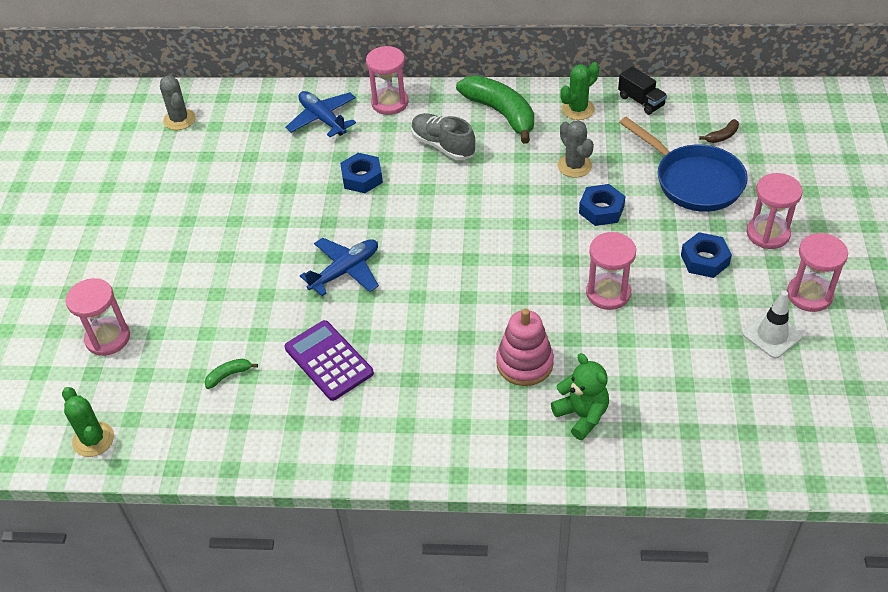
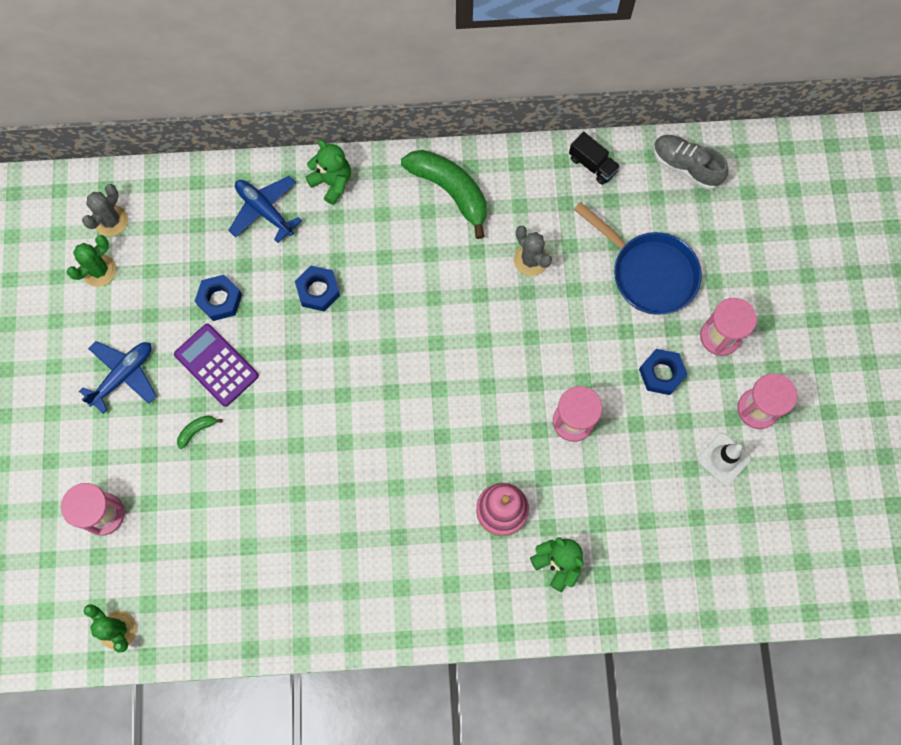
camera: 10 degrees left, 25 degrees up
grey cactus [160,76,196,130] -> grey cactus turned 60 degrees clockwise [82,184,128,237]
green banana [205,359,258,389] -> green banana moved to [177,415,222,449]
purple calculator [284,320,374,401] -> purple calculator moved to [174,324,259,407]
blue plane [300,238,379,296] -> blue plane moved to [79,341,156,414]
pink hourglass [366,46,409,115] -> green teddy bear [305,140,351,205]
grey shoe [411,113,476,160] -> grey shoe moved to [653,135,729,189]
green cactus [560,62,599,120] -> green cactus moved to [67,235,117,287]
blue nut [579,184,625,226] -> blue nut moved to [195,275,242,321]
brown banana [699,119,739,143] -> none

